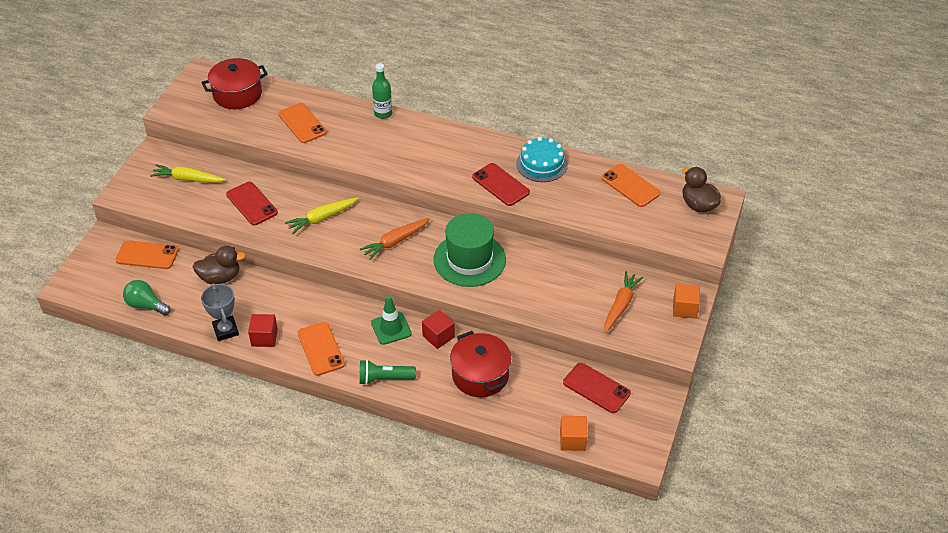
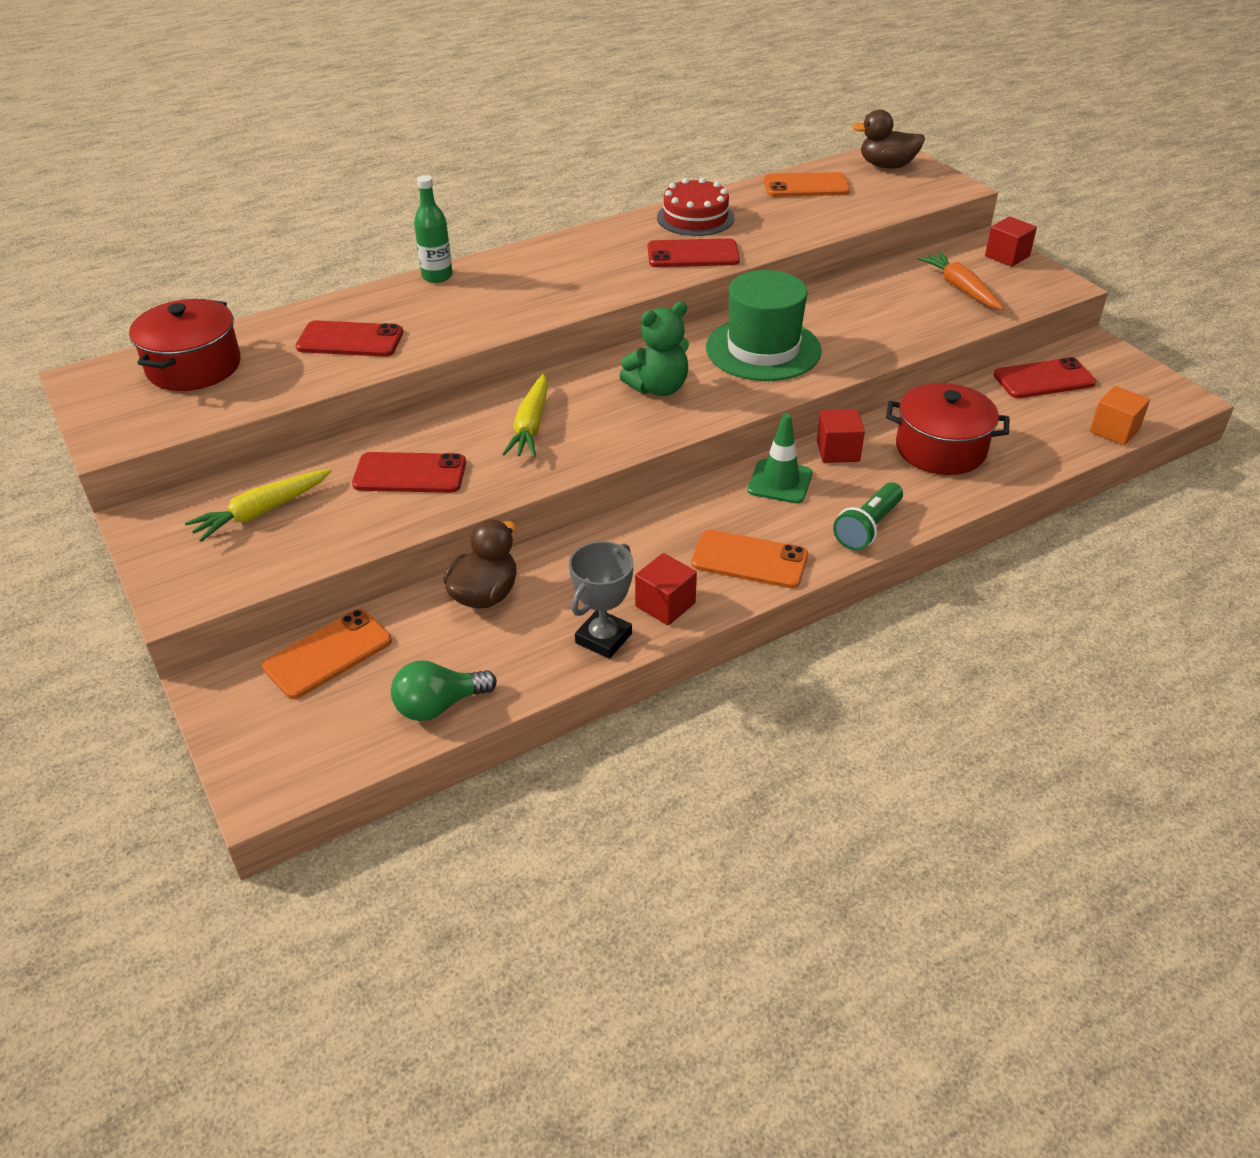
camera: 50 degrees left, 5 degrees down
grey trophy [201,283,239,341] -> grey trophy turned 75 degrees counterclockwise [569,541,633,659]
orange phone [278,103,327,143] -> red phone [296,320,403,357]
orange carrot [360,218,430,260] -> green teddy bear [619,301,689,396]
turquoise cake [516,137,568,182] -> red cake [657,178,734,236]
orange cube [673,284,700,319] -> red cube [985,216,1037,267]

